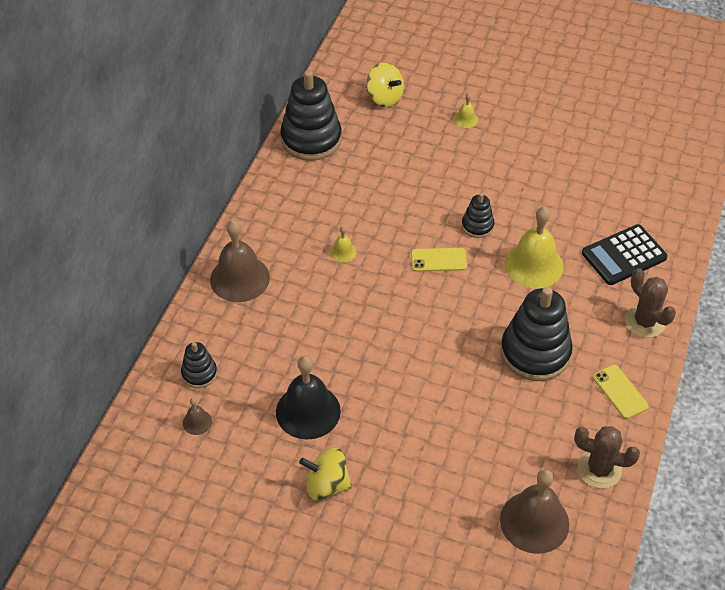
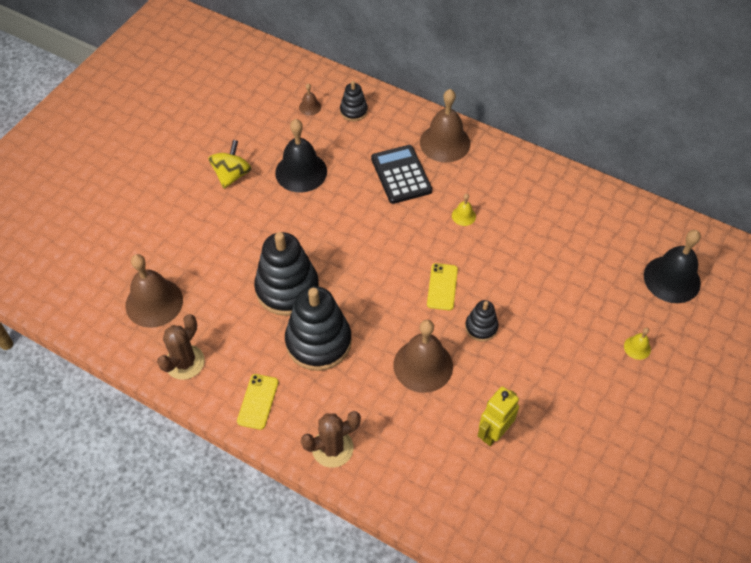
camera: 100 degrees right, 5 degrees up
black stacking toy [280,70,342,161] -> black stacking toy moved to [254,232,319,316]
yellow spinning top [367,62,404,107] -> black bell [644,230,701,303]
yellow bell [504,207,564,288] -> brown bell [393,320,453,393]
black calculator [582,224,668,285] -> black calculator moved to [371,145,432,204]
yellow phone [593,365,649,419] -> yellow phone turned 60 degrees counterclockwise [237,374,279,430]
none -> yellow robot [478,386,519,446]

